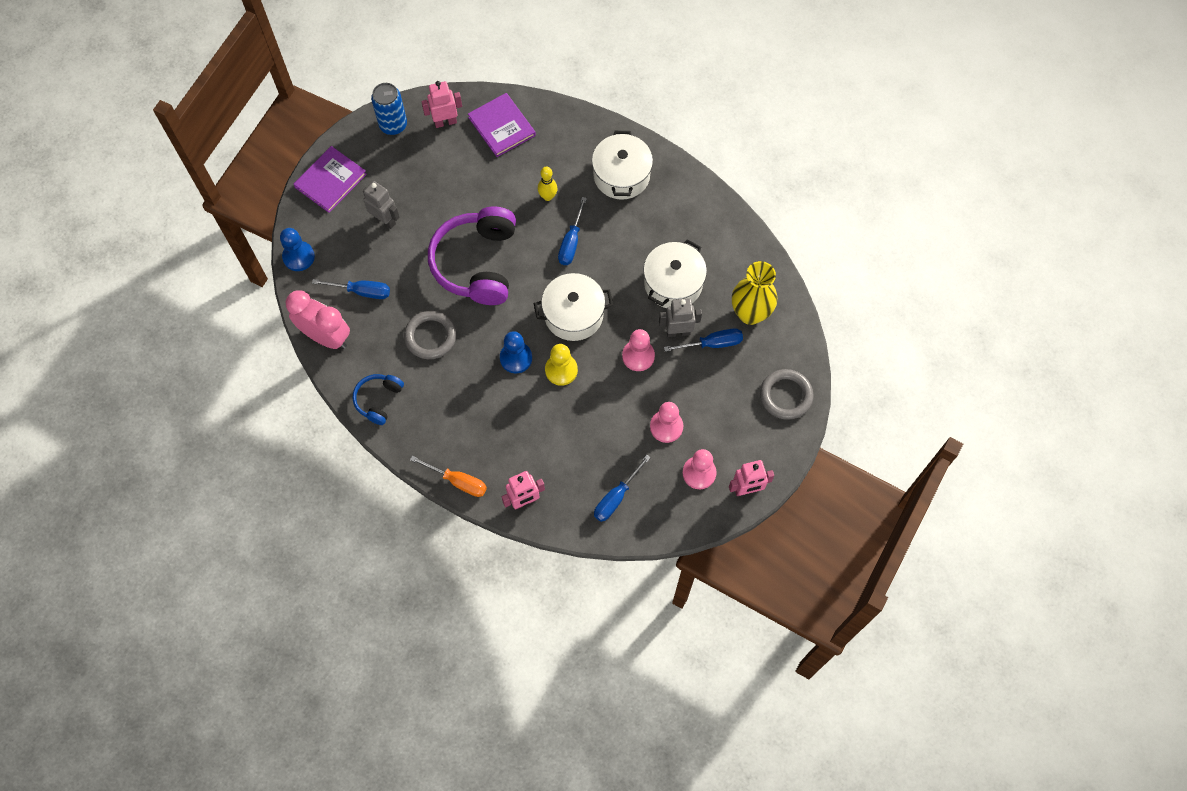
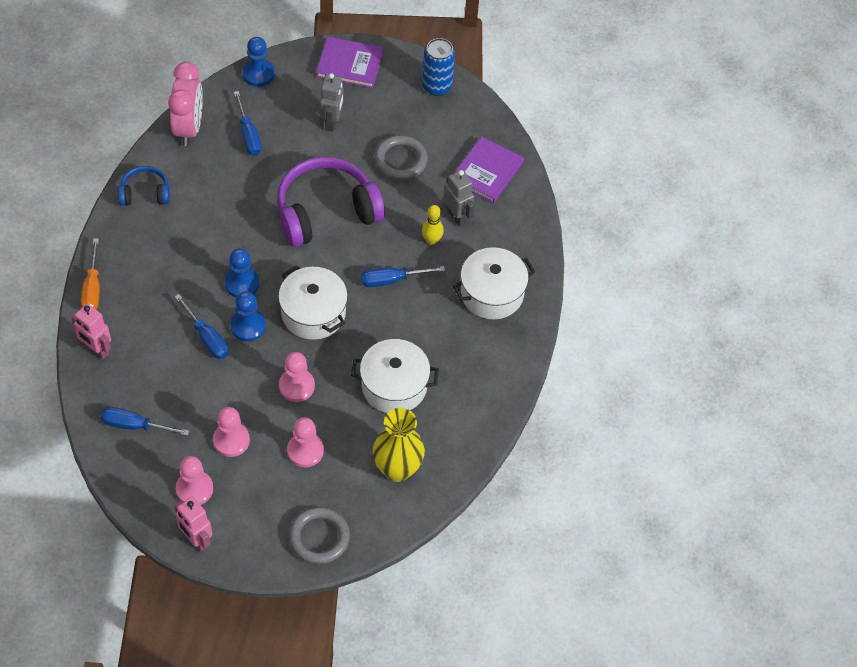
camera: 60 degrees right, 10 degrees down
grey ring [404,311,456,359] -> grey ring moved to [374,135,428,180]
pink robot [421,81,462,128] -> none
yellow pawn [545,344,578,386] -> blue pawn [230,291,266,341]
grey robot [659,298,702,337] -> grey robot moved to [443,170,475,227]
blue screwdriver [664,328,743,352] -> blue screwdriver moved to [175,294,228,359]
none -> pink pawn [287,417,324,467]

